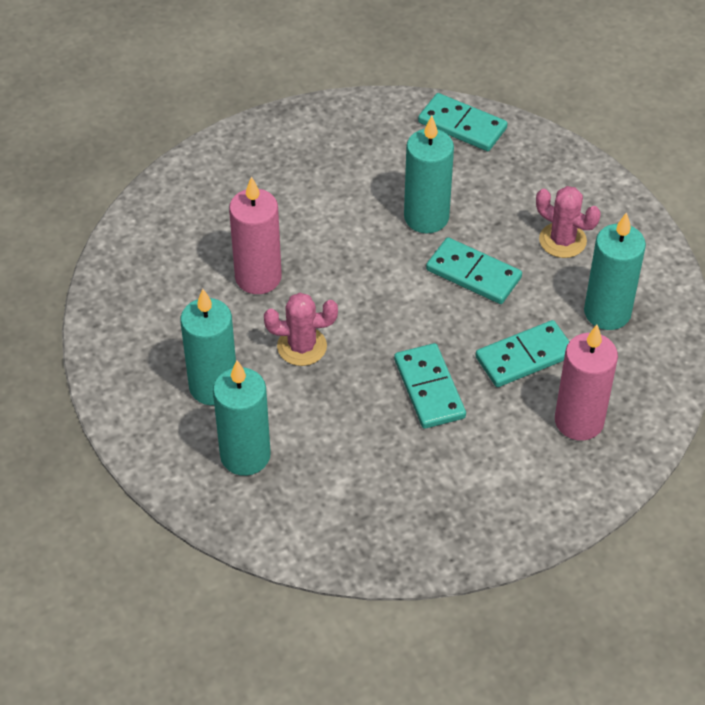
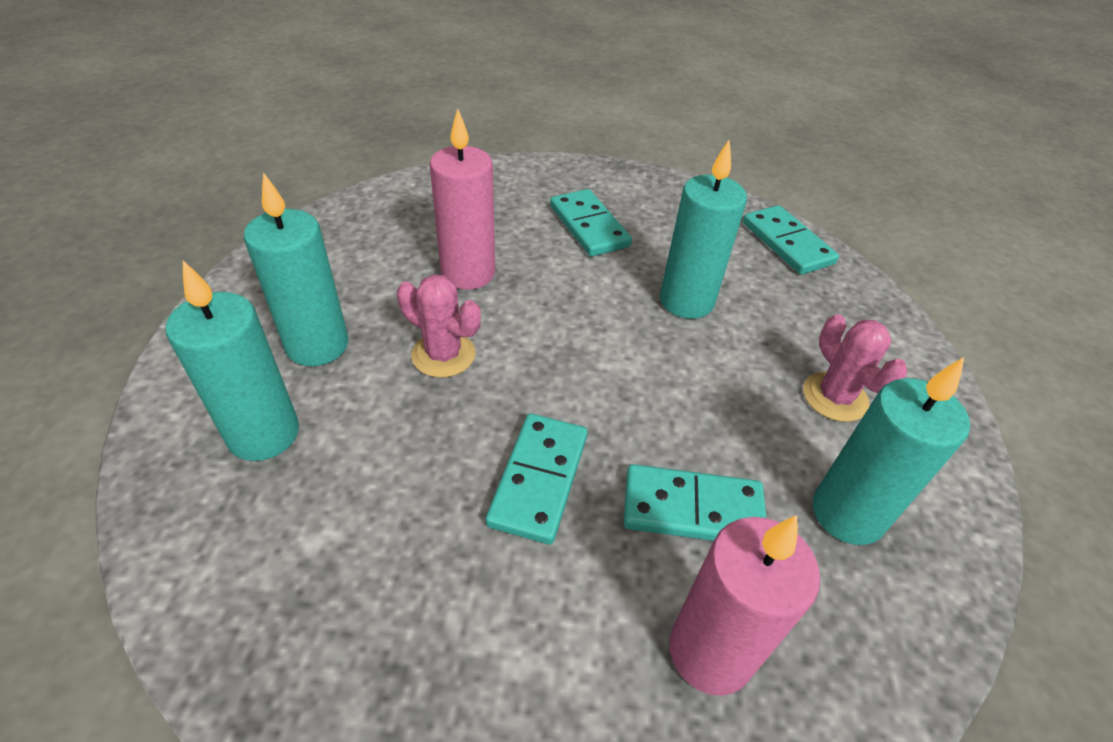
camera: 30 degrees right, 5 degrees down
turquoise domino [426,237,522,304] -> turquoise domino moved to [550,189,632,257]

